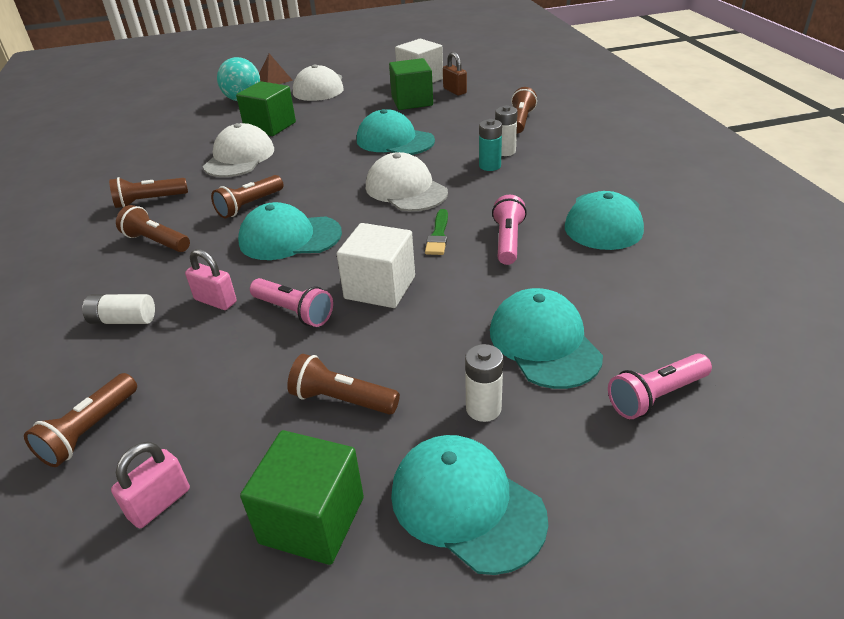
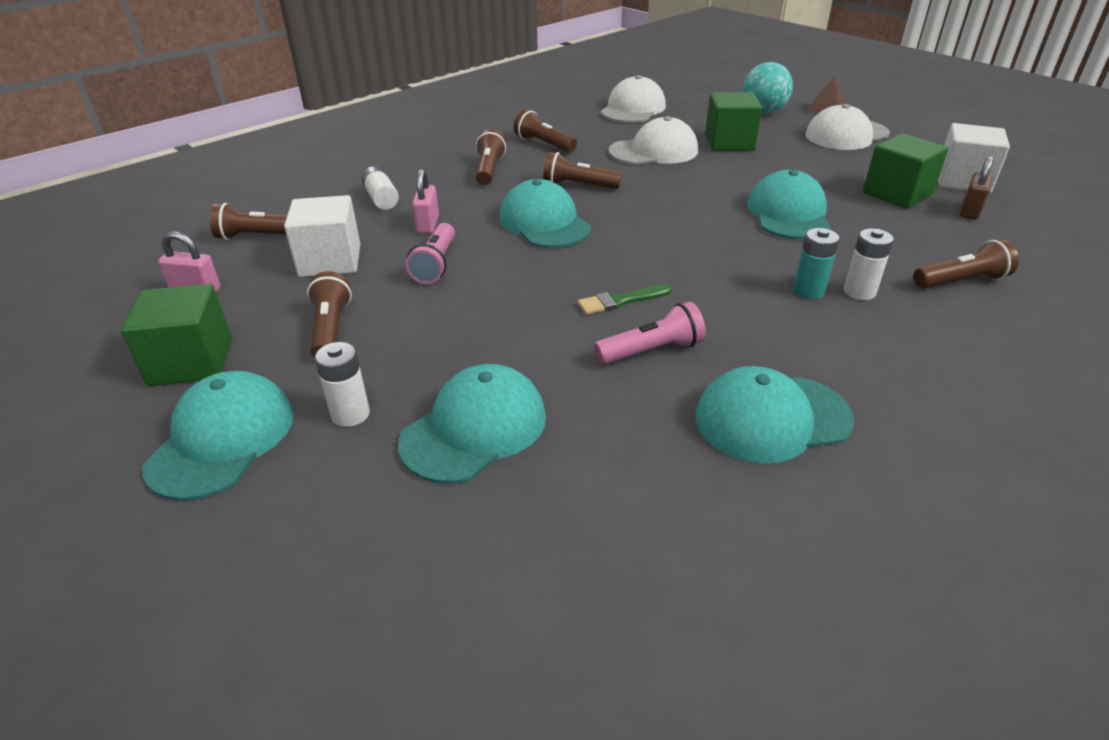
camera: 60 degrees right, 0 degrees up
white cube [337,223,415,308] -> white cube moved to [284,195,360,277]
white cap [366,152,448,211] -> white cap moved to [600,75,666,123]
pink flashlight [608,353,712,419] -> none

